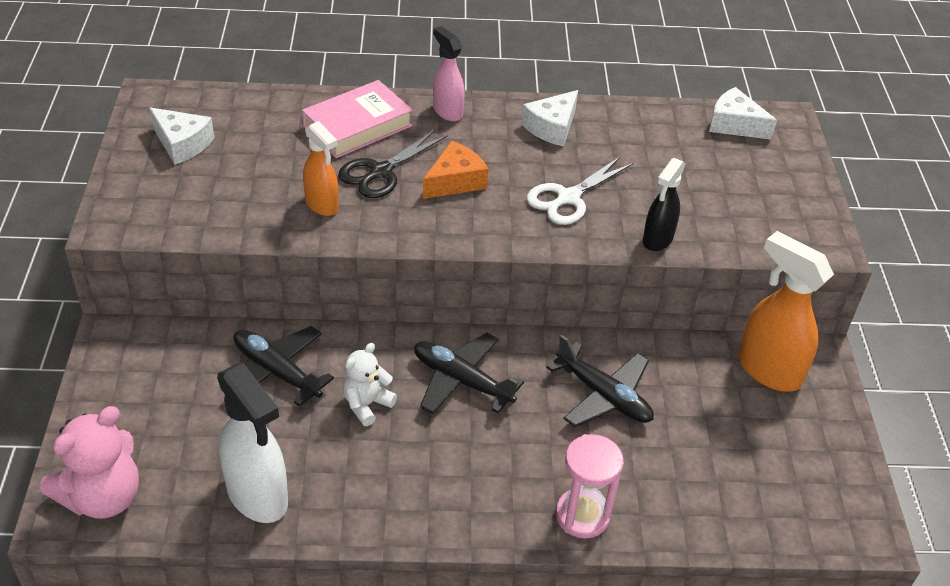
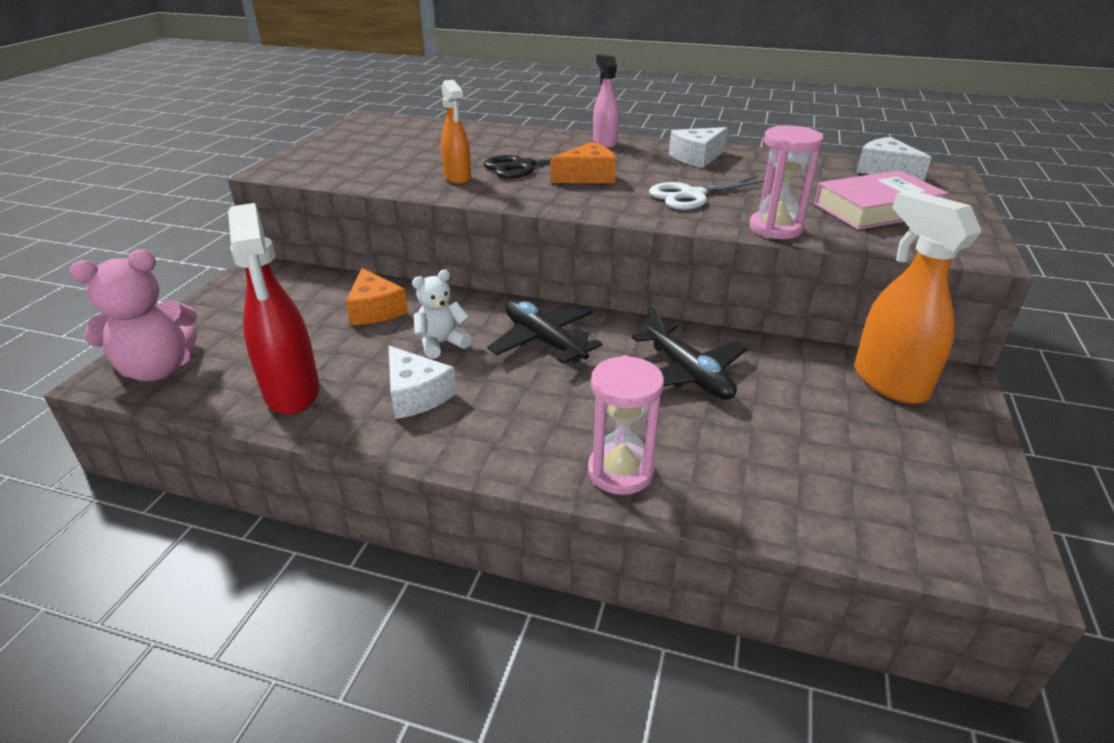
camera: 20 degrees right, 10 degrees down
white cheese [149,107,214,165] -> white cheese moved to [389,346,457,419]
white spray bottle [217,363,288,523] -> red spray bottle [228,203,320,415]
black plane [233,326,334,407] -> orange cheese [346,268,408,325]
pink book [302,80,413,158] -> pink book moved to [814,170,948,230]
black spray bottle [643,158,685,251] -> pink hourglass [749,125,824,239]

